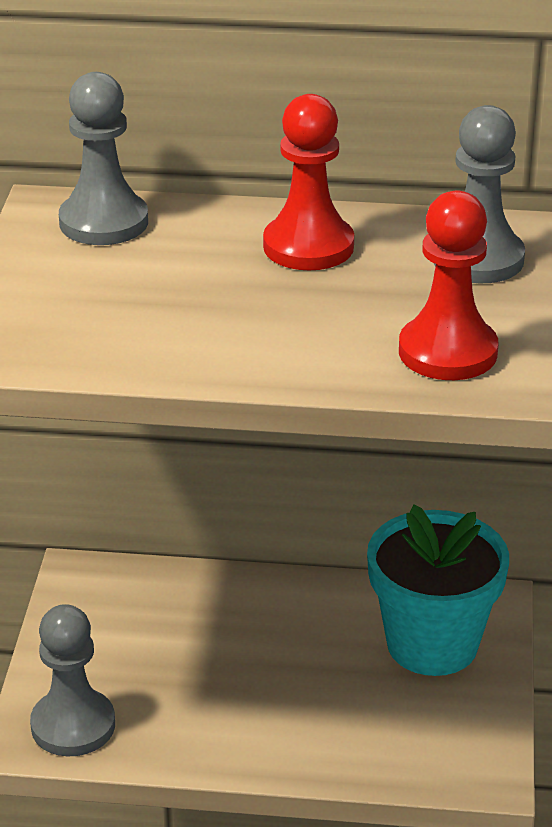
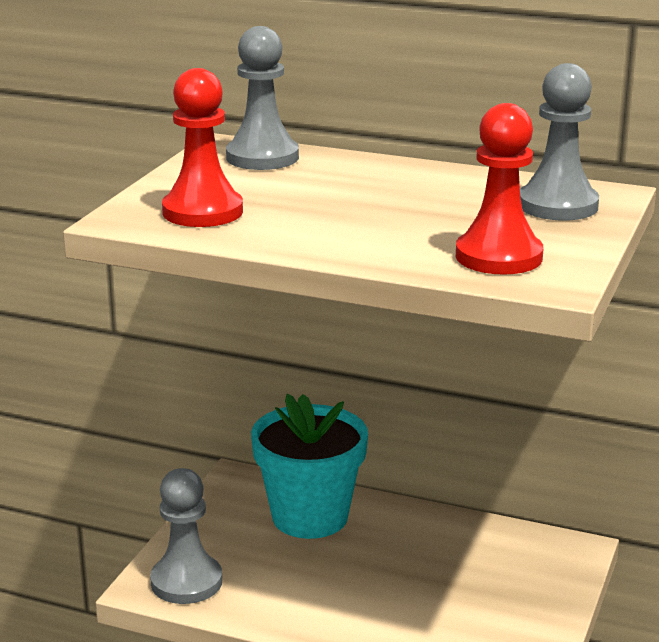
camera: 15 degrees right, 10 degrees down
red pawn [263,94,354,270] -> red pawn moved to [162,68,243,227]
turquoise flower pot [367,505,509,676] -> turquoise flower pot moved to [251,394,368,539]

